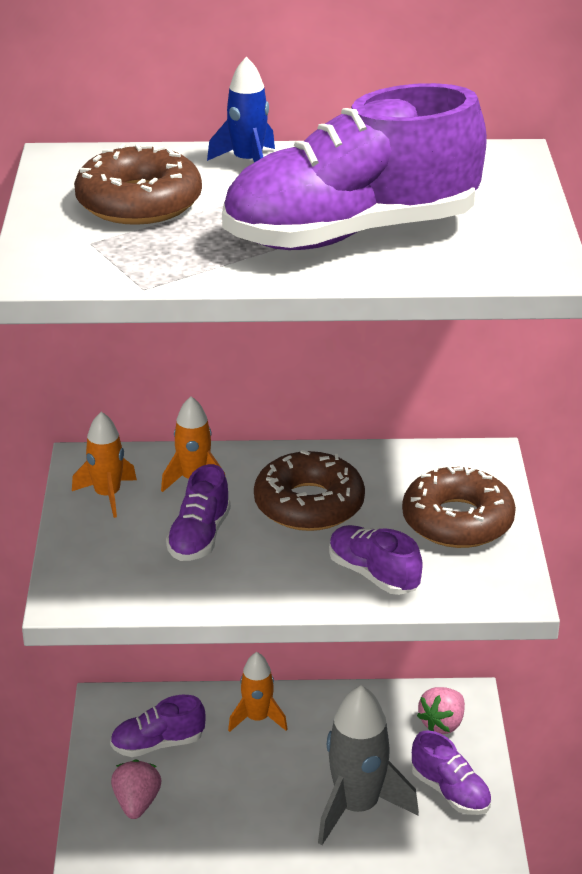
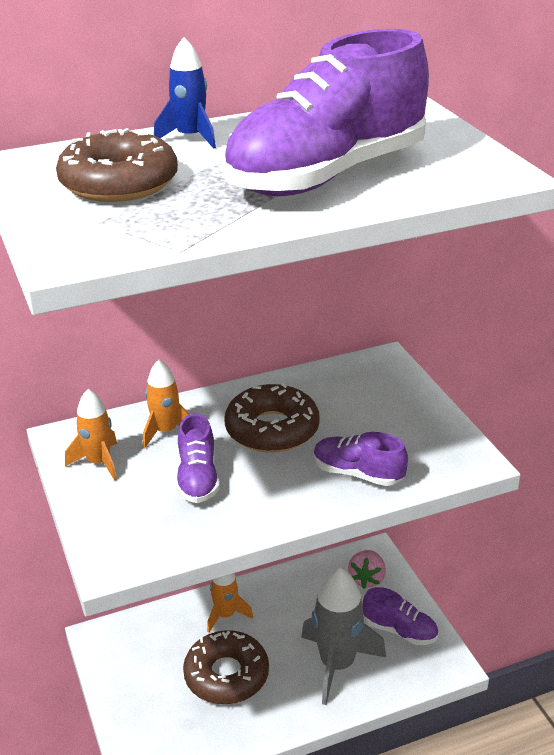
camera: 20 degrees left, 0 degrees up
purple shoe [110,695,206,757] -> none
pink strawberry [111,760,161,819] -> none
brown donut [402,466,516,548] -> brown donut moved to [183,630,269,704]

